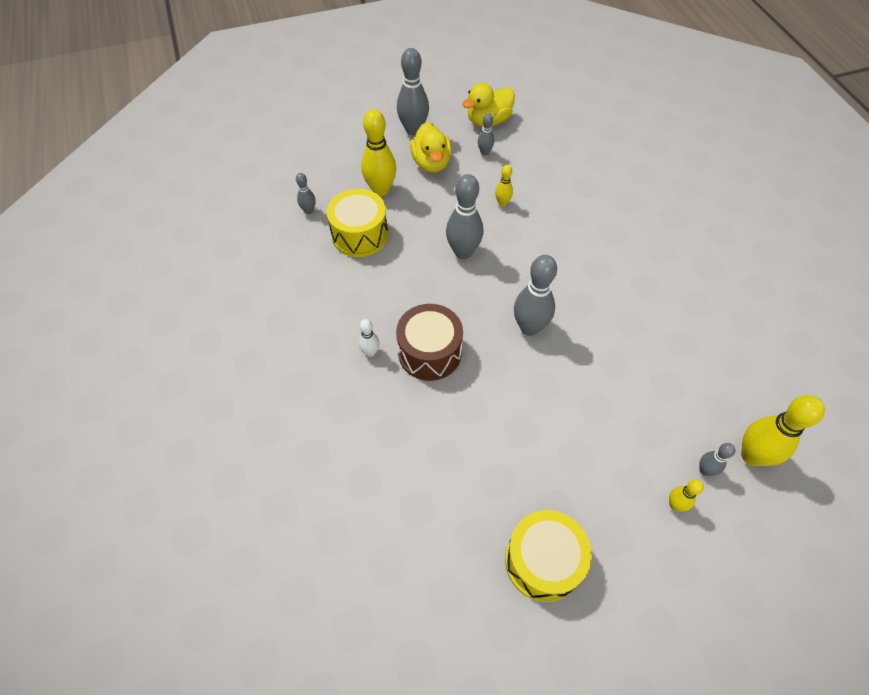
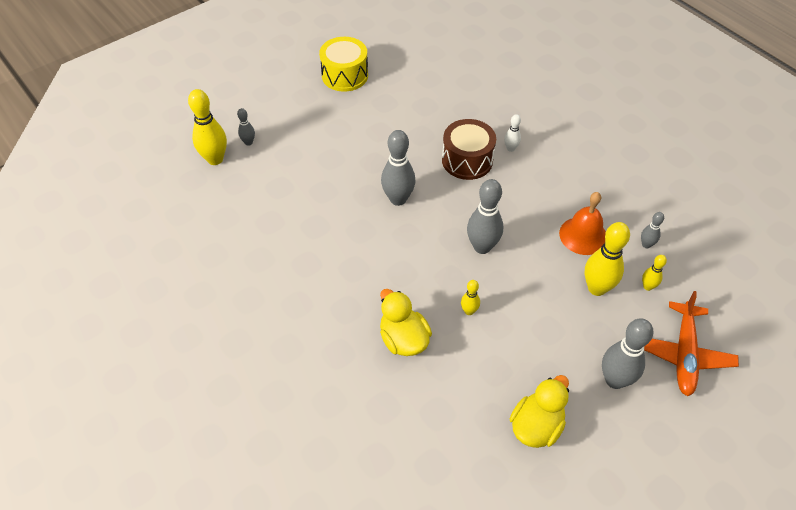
camera: 160 degrees right, 5 degrees down
yellow drum [327,189,388,257] -> orange bell [559,192,606,255]
yellow duck [410,122,452,173] -> yellow duck moved to [380,289,432,356]
grey bowling pin [478,113,494,156] -> none
yellow bowling pin [669,479,704,512] -> yellow bowling pin moved to [642,255,667,291]
none -> orange plane [644,291,739,396]

